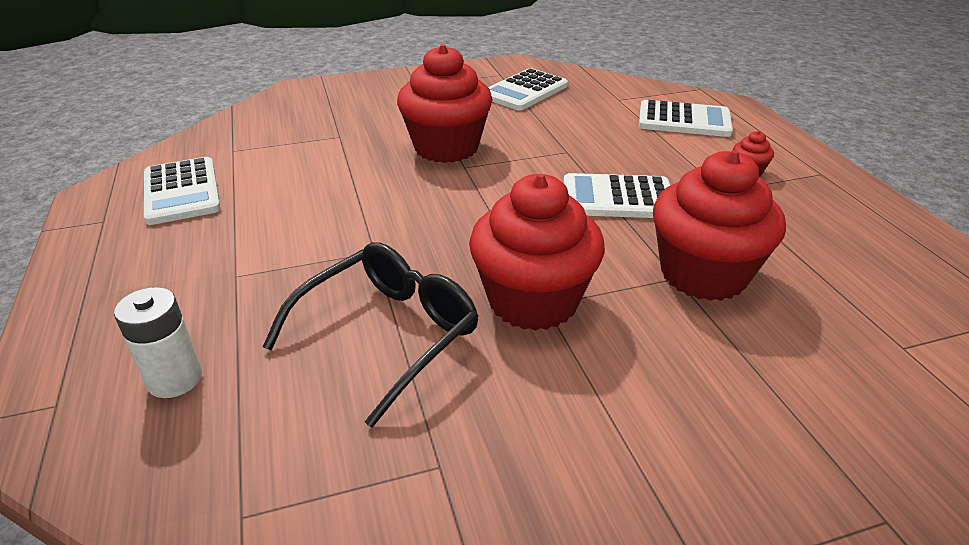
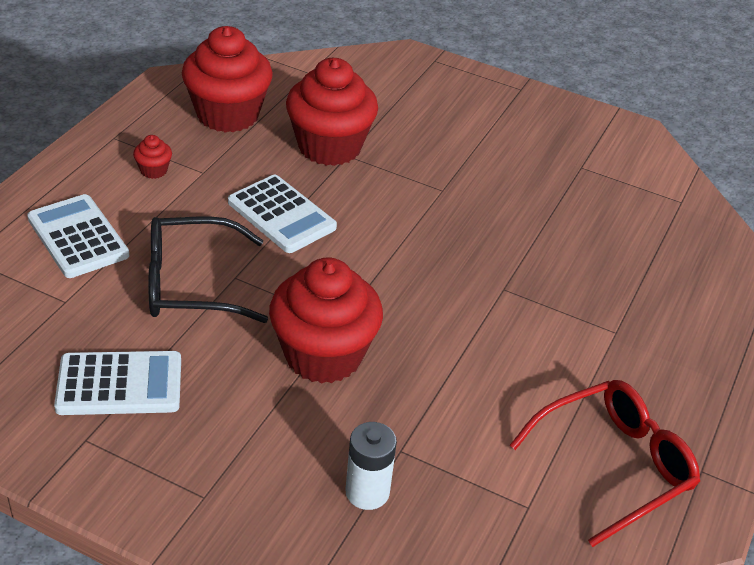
camera: 140 degrees left, 5 degrees up
white battery [114,287,202,398] -> white battery moved to [346,422,397,510]
white calculator [144,157,221,225] -> red glasses [509,380,700,547]
black glasses [263,242,478,428] -> black glasses moved to [148,216,268,323]
red cupcake [469,174,605,331] -> red cupcake moved to [182,26,273,133]

